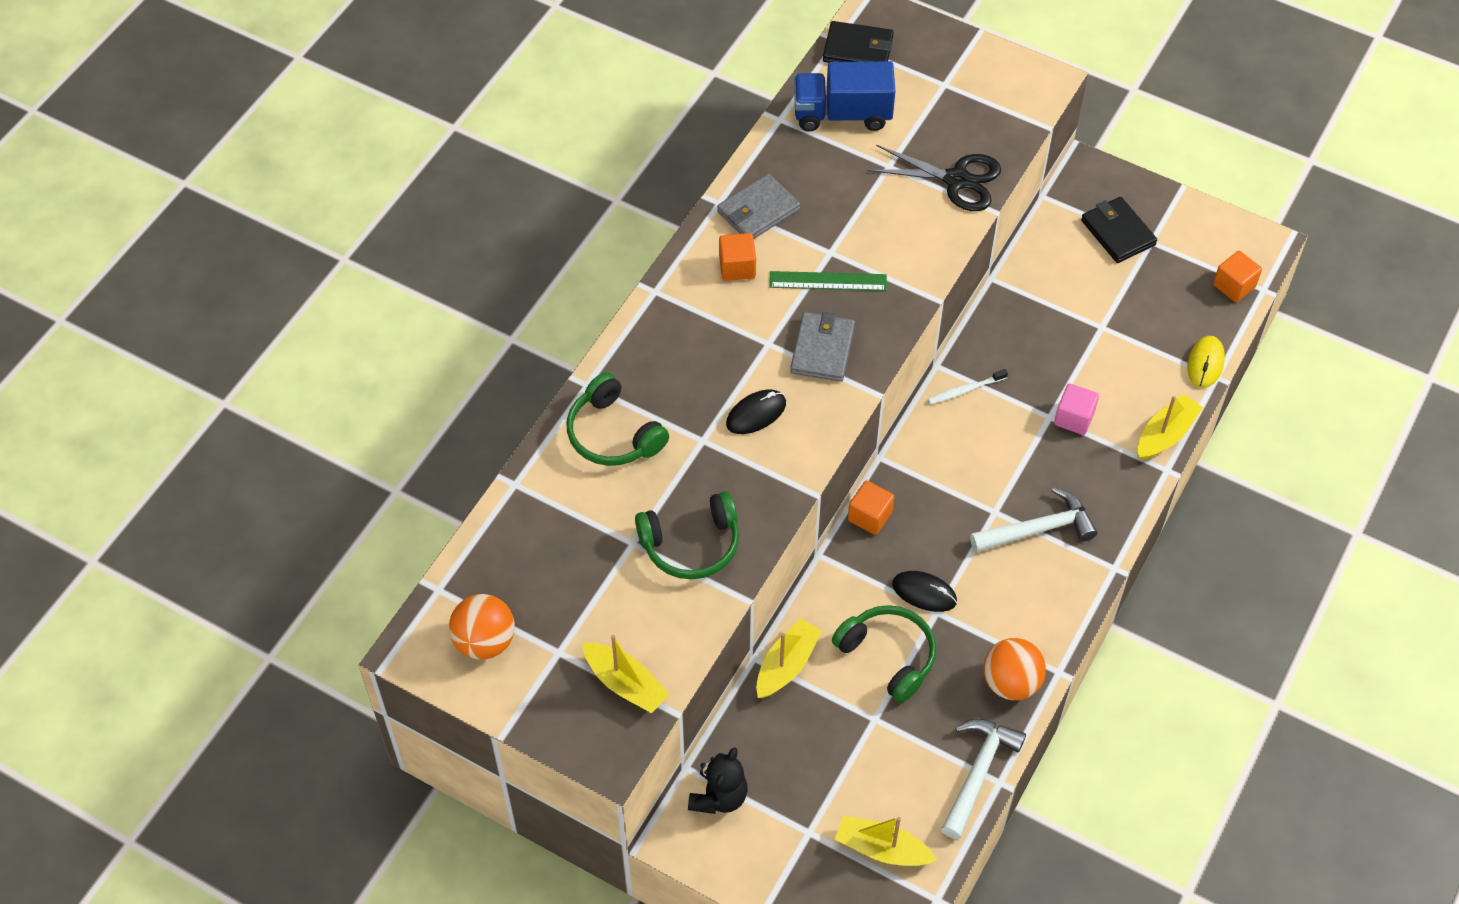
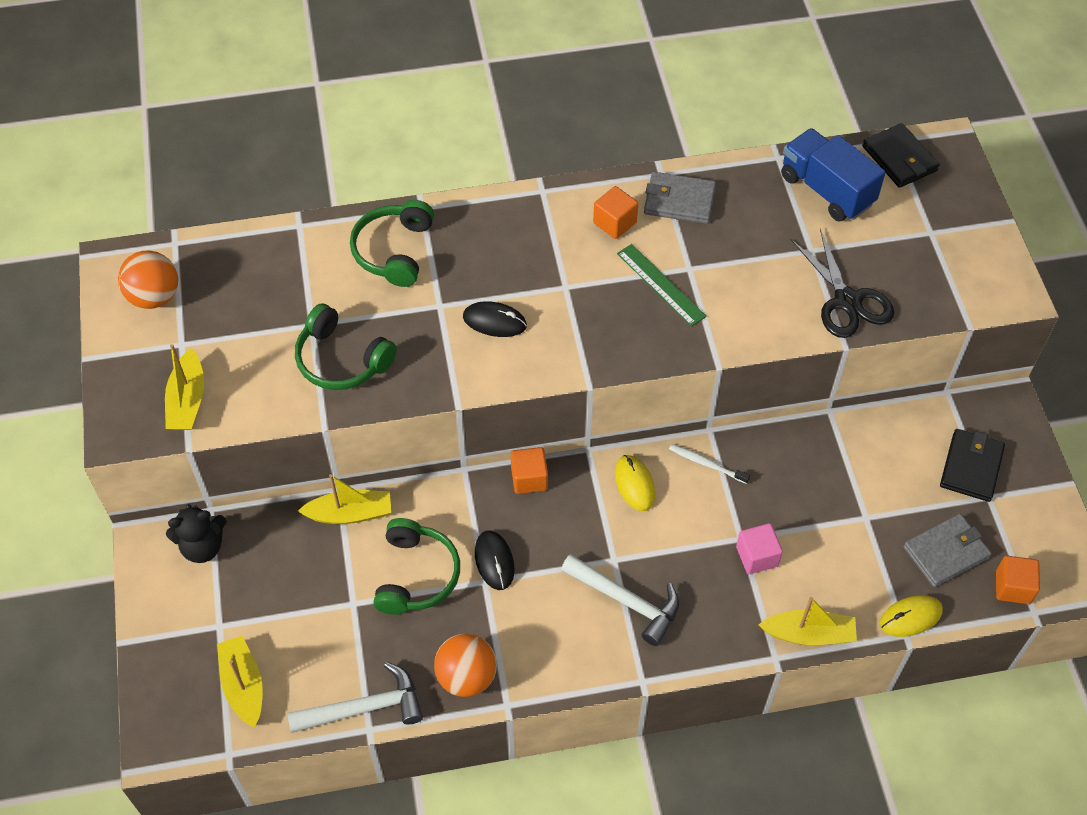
camera: 50 degrees right, 0 degrees up
grey wallet [790,312,855,382] -> grey wallet moved to [903,514,992,587]
none -> yellow mouse [615,455,655,511]

